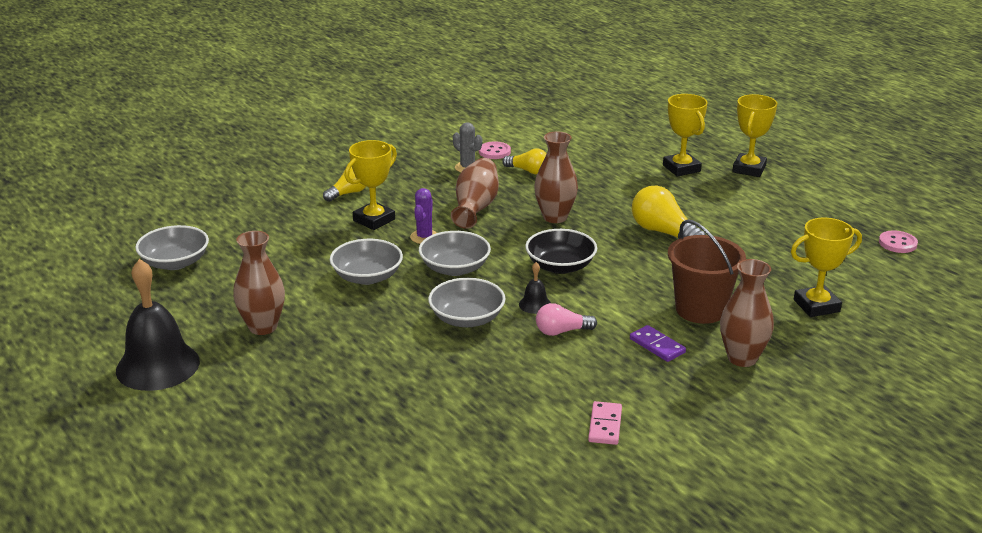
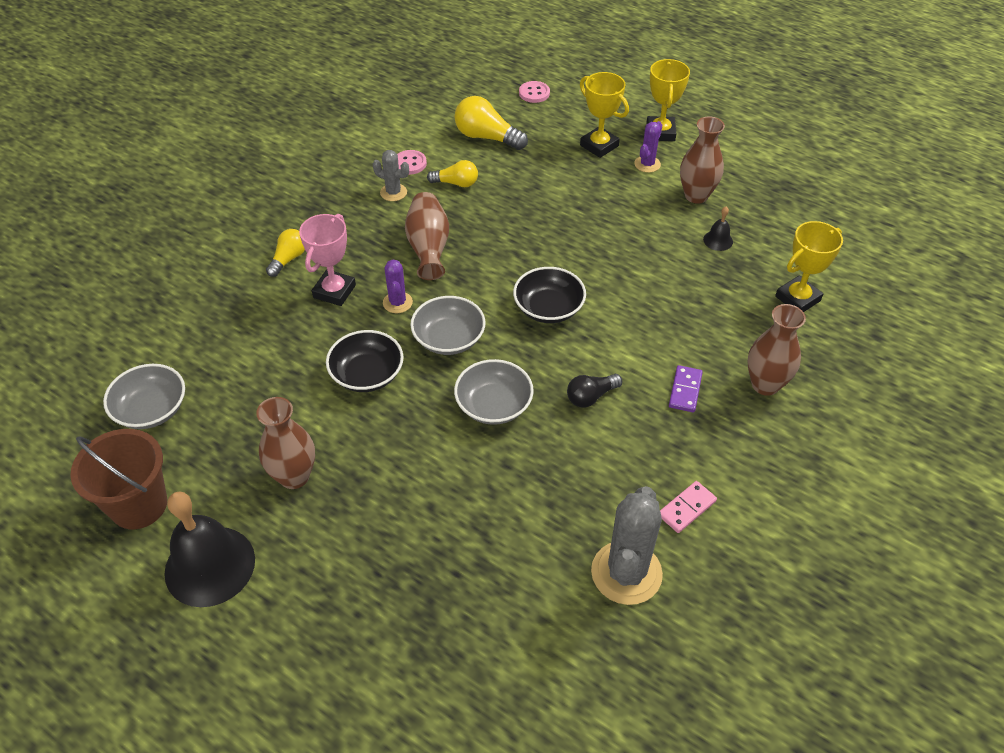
camera: 20 degrees left, 20 degrees up
grey bowl [330,239,403,285] -> black bowl [326,330,404,392]
yellow trophy [345,140,397,230] -> pink trophy [299,214,356,306]
black bell [519,262,551,314] -> black bell moved to [703,206,733,251]
brown vase [534,132,578,223] -> brown vase moved to [680,116,725,204]
pink light bulb [536,303,597,336] -> black light bulb [567,374,622,408]
pink domino [588,401,622,445] -> pink domino turned 60 degrees clockwise [660,481,717,533]
purple domino [630,325,686,362] -> purple domino turned 75 degrees clockwise [669,365,703,412]
yellow light bulb [632,186,706,239] -> yellow light bulb moved to [454,96,528,150]
brown bucket [668,219,746,324] -> brown bucket moved to [70,429,167,529]
pink button [879,230,918,253] -> pink button moved to [519,81,550,103]
none -> grey cactus [591,486,663,605]
none -> purple cactus [634,121,662,173]

